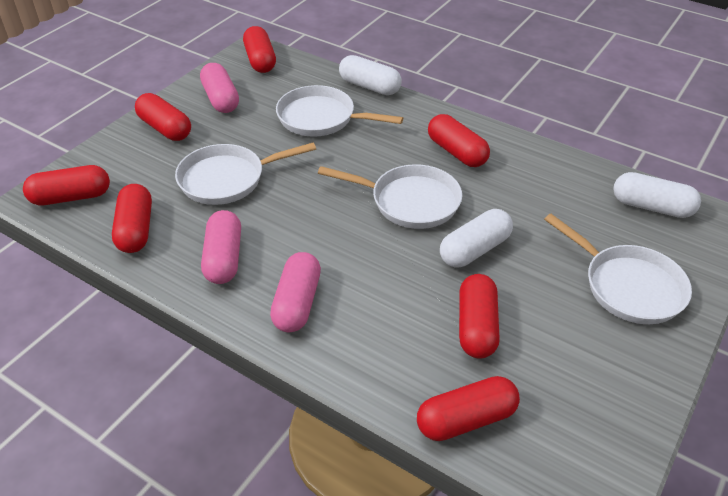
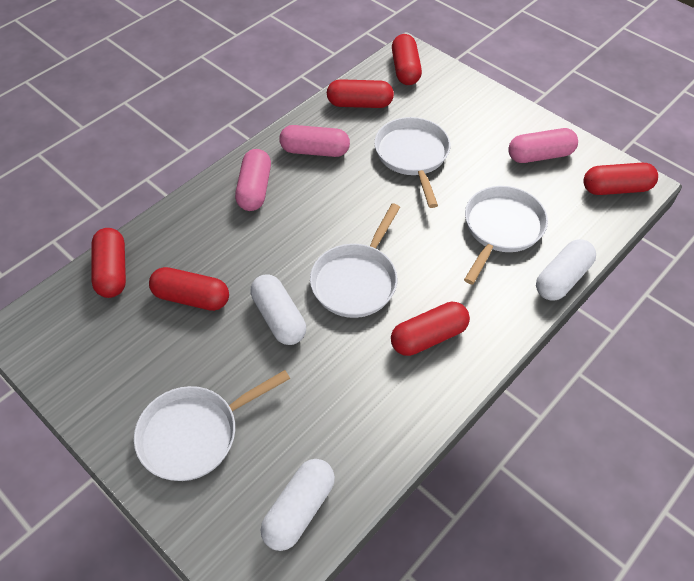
camera: 100 degrees right, 10 degrees up
red capsule [135,93,191,141] -> none
pink capsule [270,252,321,332] -> pink capsule turned 75 degrees clockwise [235,149,271,211]

